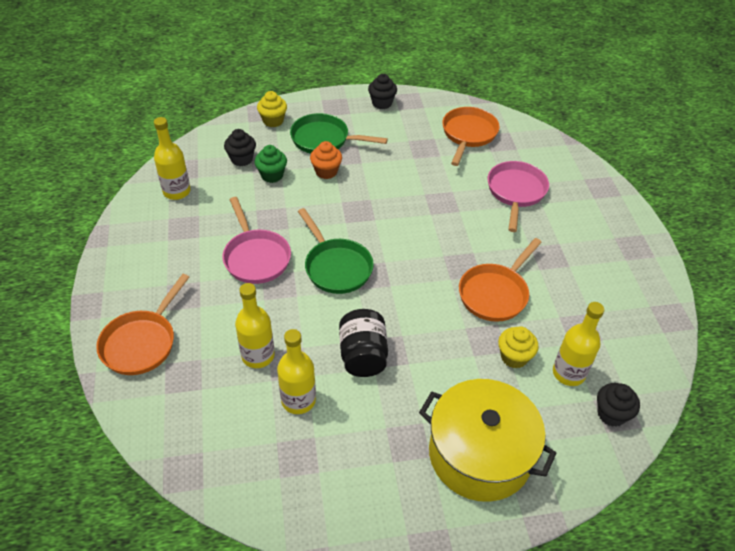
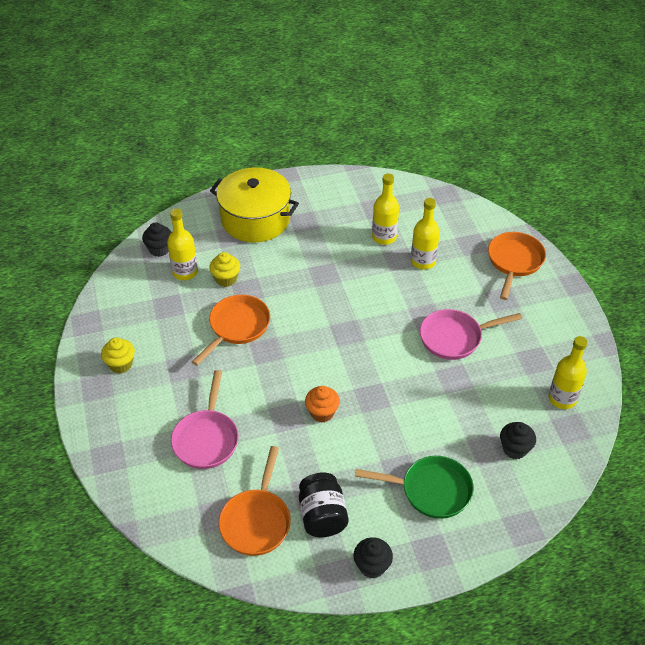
camera: 175 degrees right, 0 degrees up
pink pan [223,197,291,284] -> pink pan turned 75 degrees counterclockwise [420,309,522,360]
green cupcake [255,145,287,183] -> none
yellow cupcake [257,91,287,127] -> yellow cupcake moved to [101,337,135,374]
green pan [298,208,374,294] -> none
orange cupcake [310,141,342,179] -> orange cupcake moved to [305,386,340,422]
black jar [339,309,388,377] -> black jar moved to [299,472,349,537]

